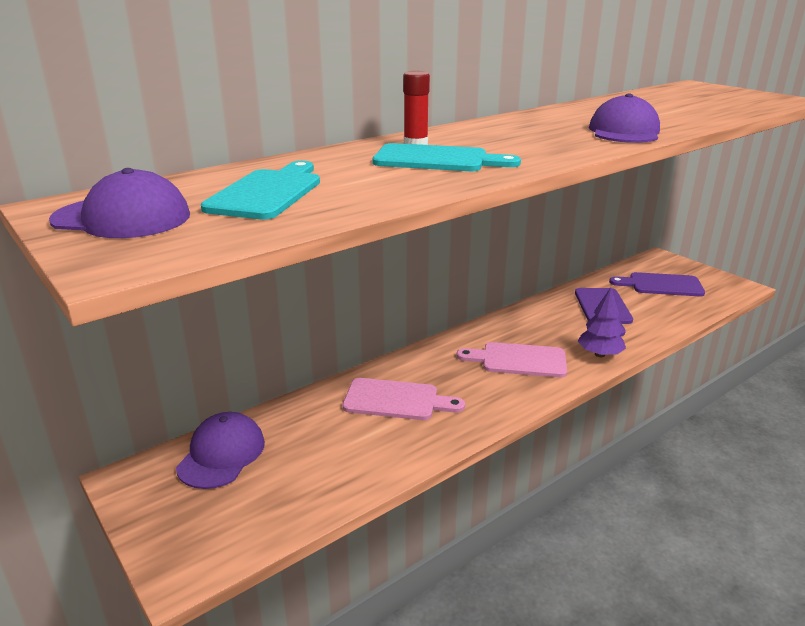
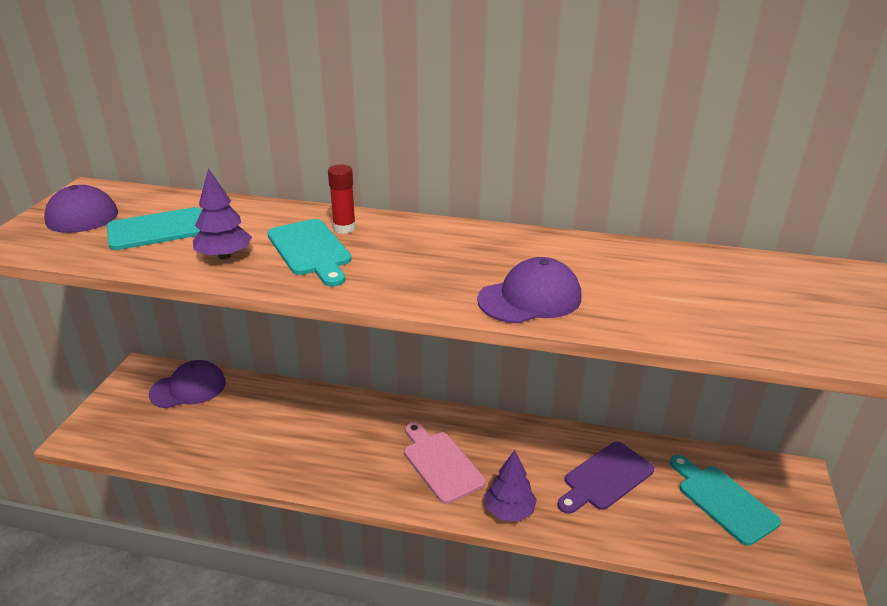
camera: 50 degrees right, 5 degrees up
pink cutting board [343,378,465,420] -> none
purple cutting board [609,272,705,296] -> turquoise cutting board [670,455,781,546]
none -> purple tree [193,168,252,259]

